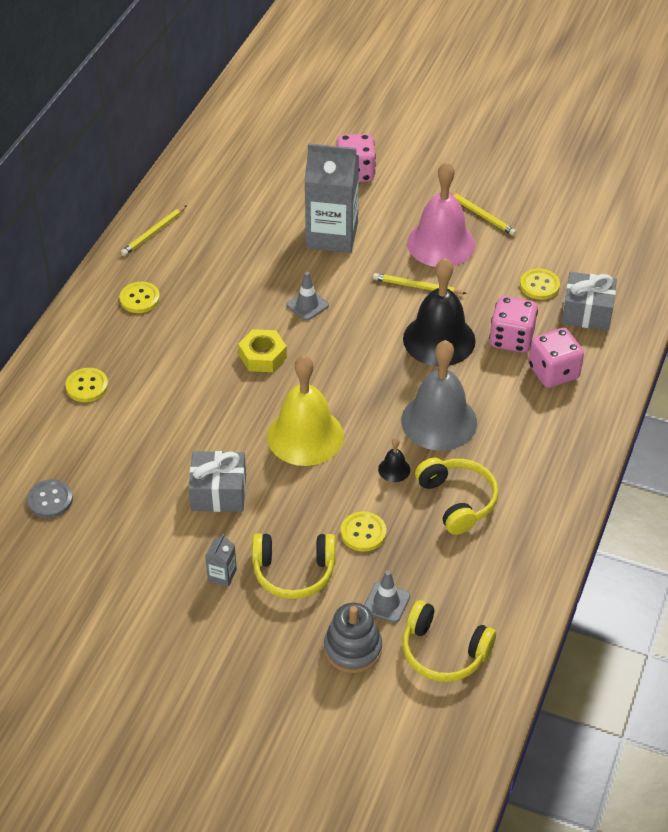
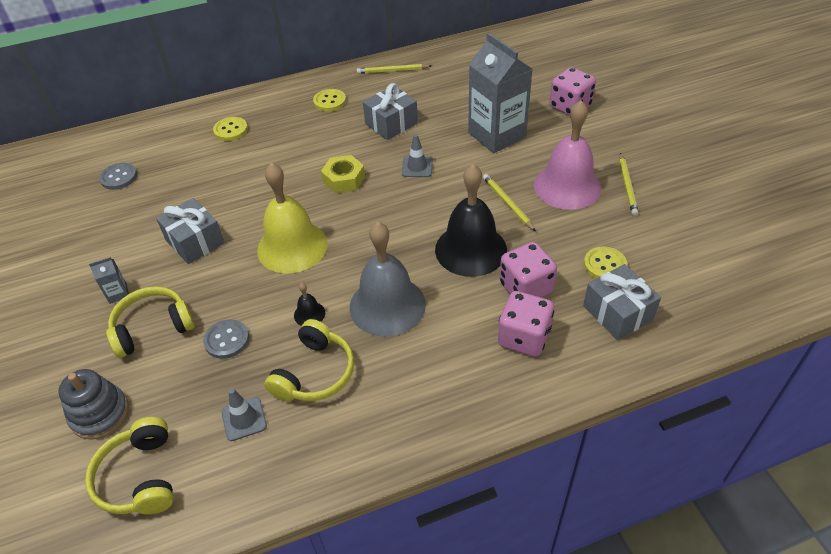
camera: 50 degrees right, 0 degrees up
yellow headphones [252,534,336,599] -> yellow headphones turned 105 degrees clockwise [106,286,195,358]
yellow button [341,511,386,552] -> grey button [203,319,249,359]
grey traffic cone [364,570,410,623] -> grey traffic cone moved to [221,388,267,441]
none -> grey gift [363,83,418,140]

